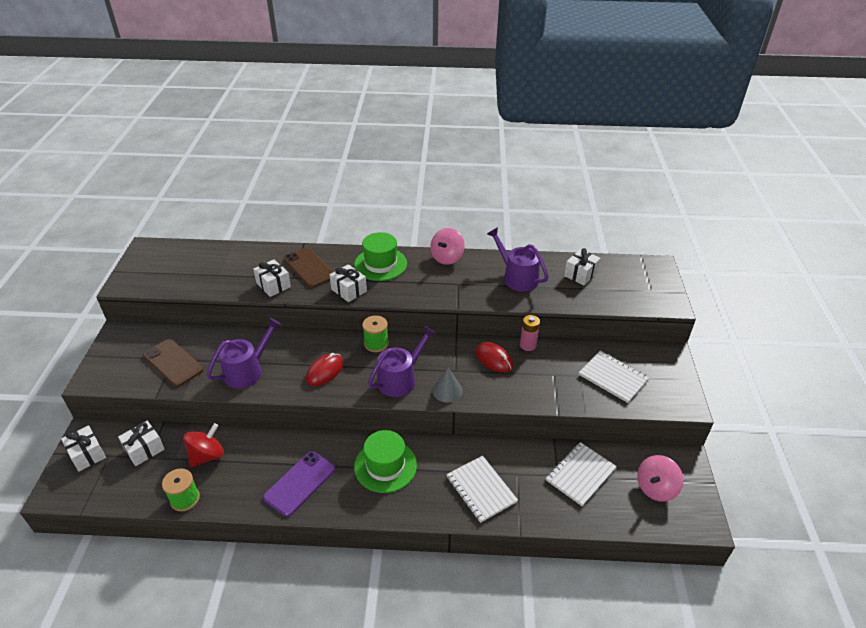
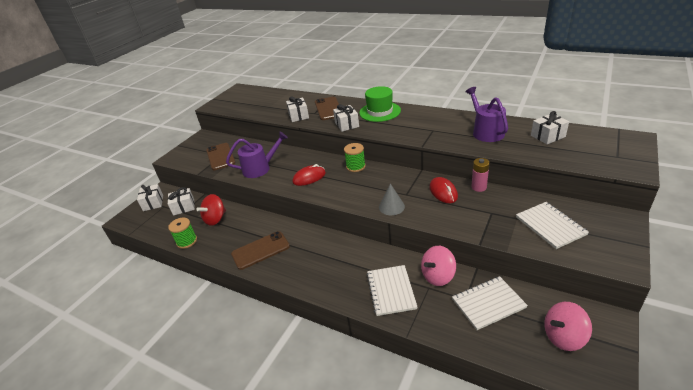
camera: 30 degrees right, 5 degrees down
red spinning top [183,423,224,467] -> red spinning top turned 150 degrees clockwise [197,194,226,226]
purple phone [263,451,335,517] -> brown phone [231,231,290,270]
green hat [354,430,417,493] -> none
purple watering can [368,326,436,397] -> none
pink spinning top [430,228,465,265] -> pink spinning top moved to [421,246,456,286]

